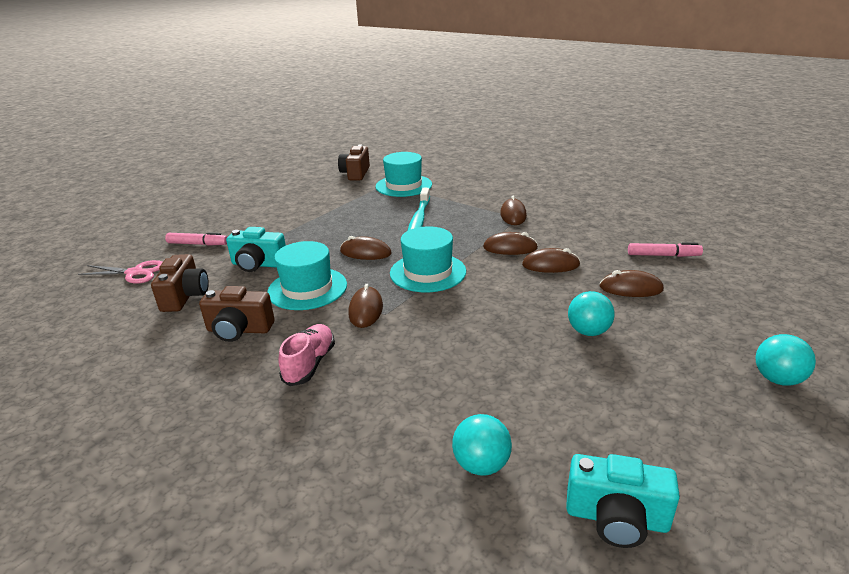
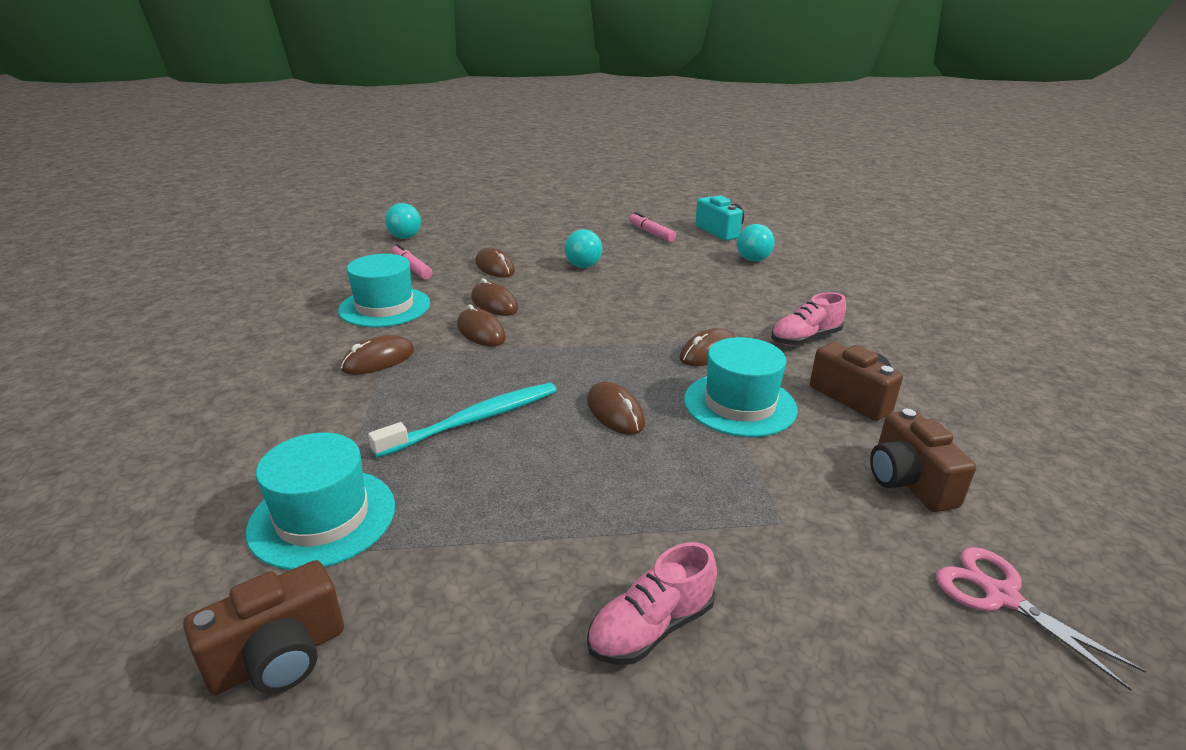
camera: 135 degrees left, 0 degrees up
brown camera [151,254,209,312] -> brown camera turned 60 degrees counterclockwise [870,409,976,512]
pink marker [165,232,227,246] -> pink marker moved to [629,212,676,242]
turquoise camera [226,227,286,272] -> none
turquoise hat [390,226,466,292] -> turquoise hat moved to [338,254,430,327]
turquoise ball [756,334,816,386] -> turquoise ball moved to [385,203,421,239]
none -> pink shoe [587,542,717,665]

